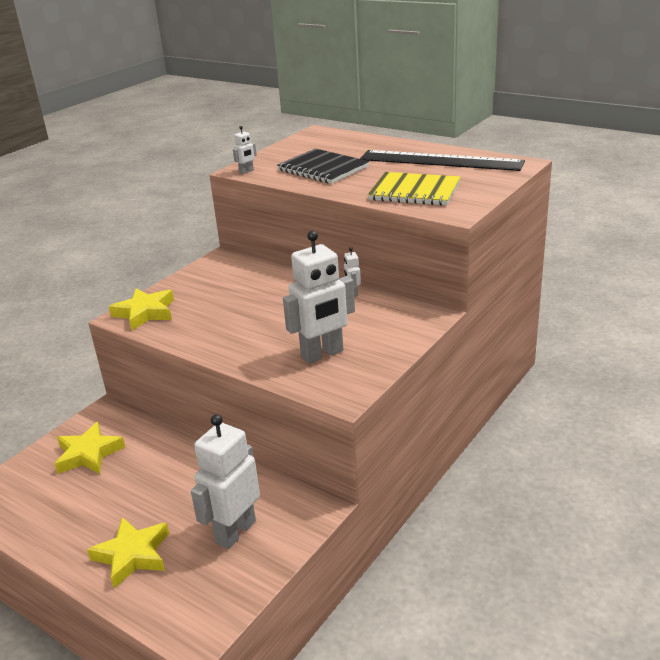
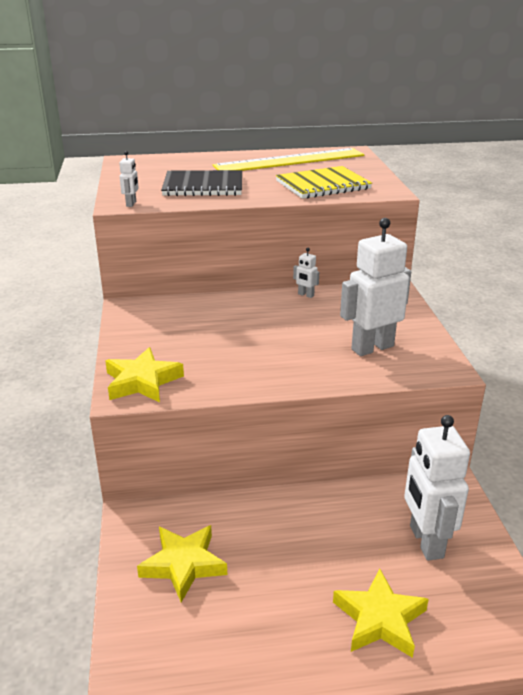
camera: 45 degrees left, 0 degrees up
white robot [283,231,355,364] -> white robot turned 135 degrees counterclockwise [340,218,411,356]
black ruler [360,150,525,171] -> yellow ruler [213,148,364,171]

